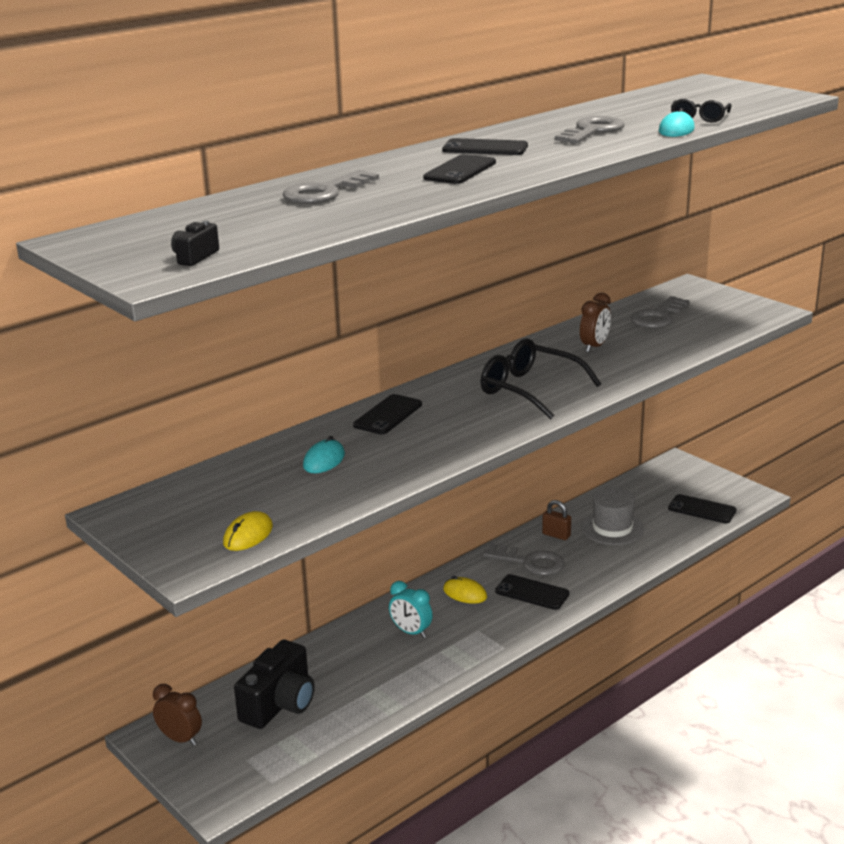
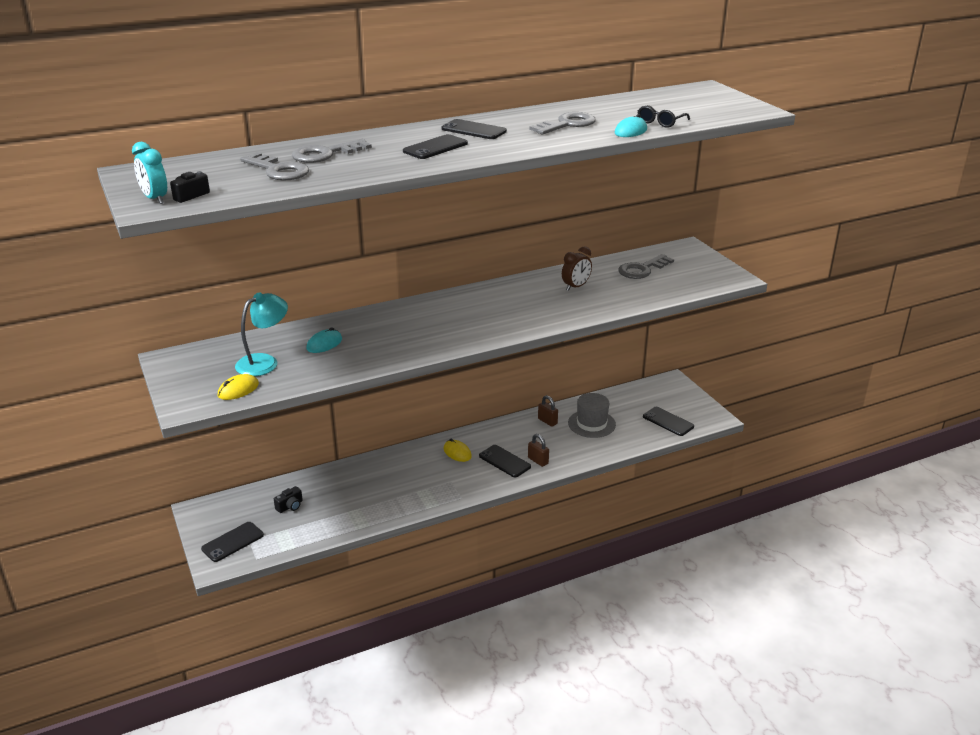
camera: 15 degrees right, 5 degrees up
brown clock [153,684,202,746] -> none
black camera [234,640,315,729] -> black camera [274,486,303,513], size x0.46
black phone [353,394,422,434] -> black phone moved to [201,522,264,562]
turquoise clock [389,581,433,638] -> turquoise clock moved to [132,142,167,204]
black glasses [481,338,601,419] -> none
grey key [483,543,565,575] -> grey key moved to [240,152,309,180]
none -> turquoise lamp [235,292,288,376]
none -> brown padlock [528,434,549,467]

